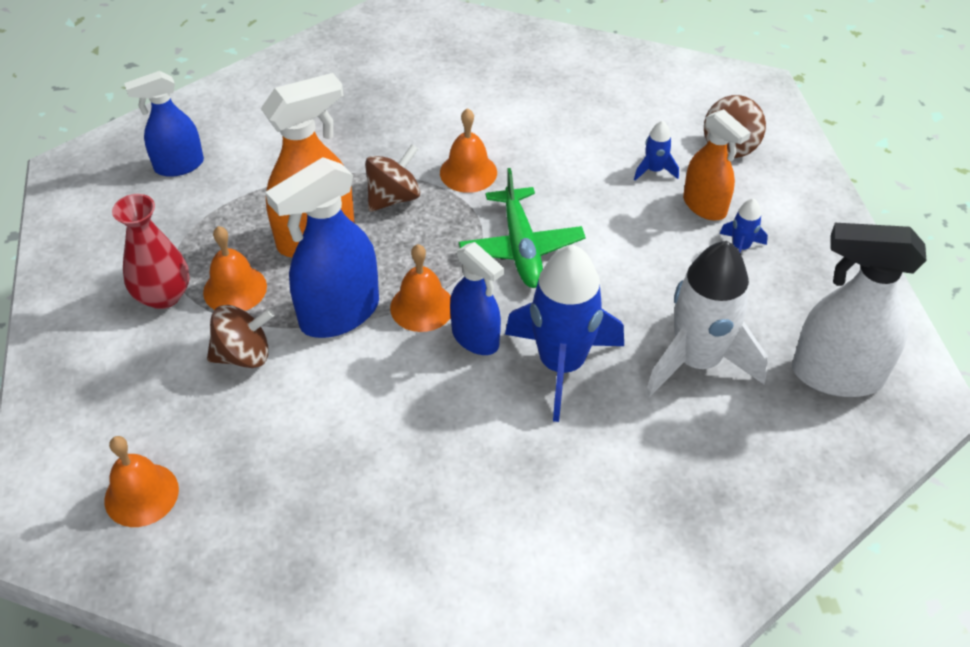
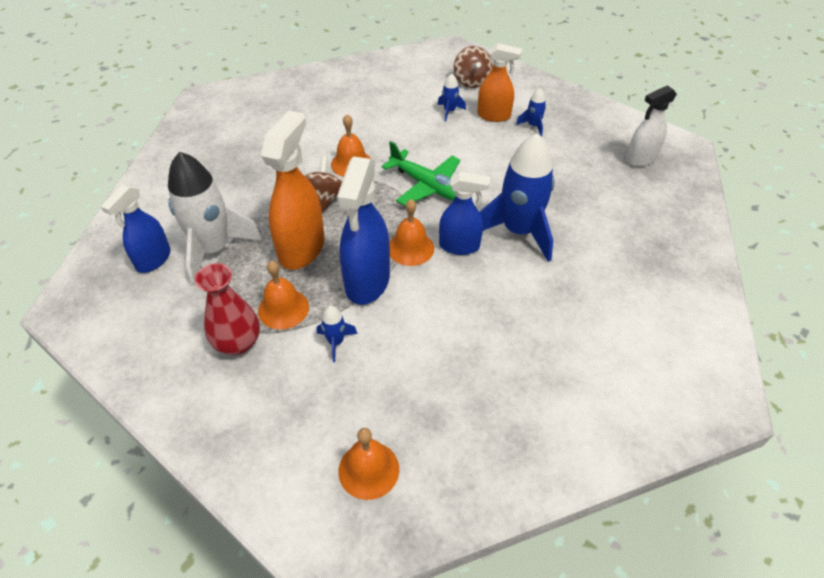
camera: 40 degrees left, 0 degrees up
brown spinning top [207,305,274,368] -> blue rocket [317,306,357,362]
white rocket [645,241,768,397] -> white rocket moved to [168,152,263,286]
white spray bottle [792,223,926,397] -> white spray bottle [626,85,677,167], size x0.64

